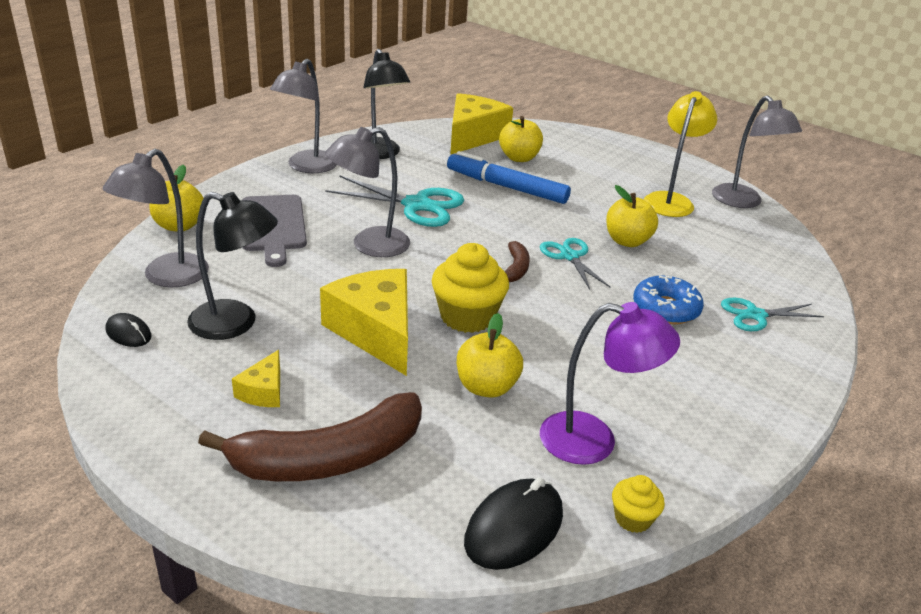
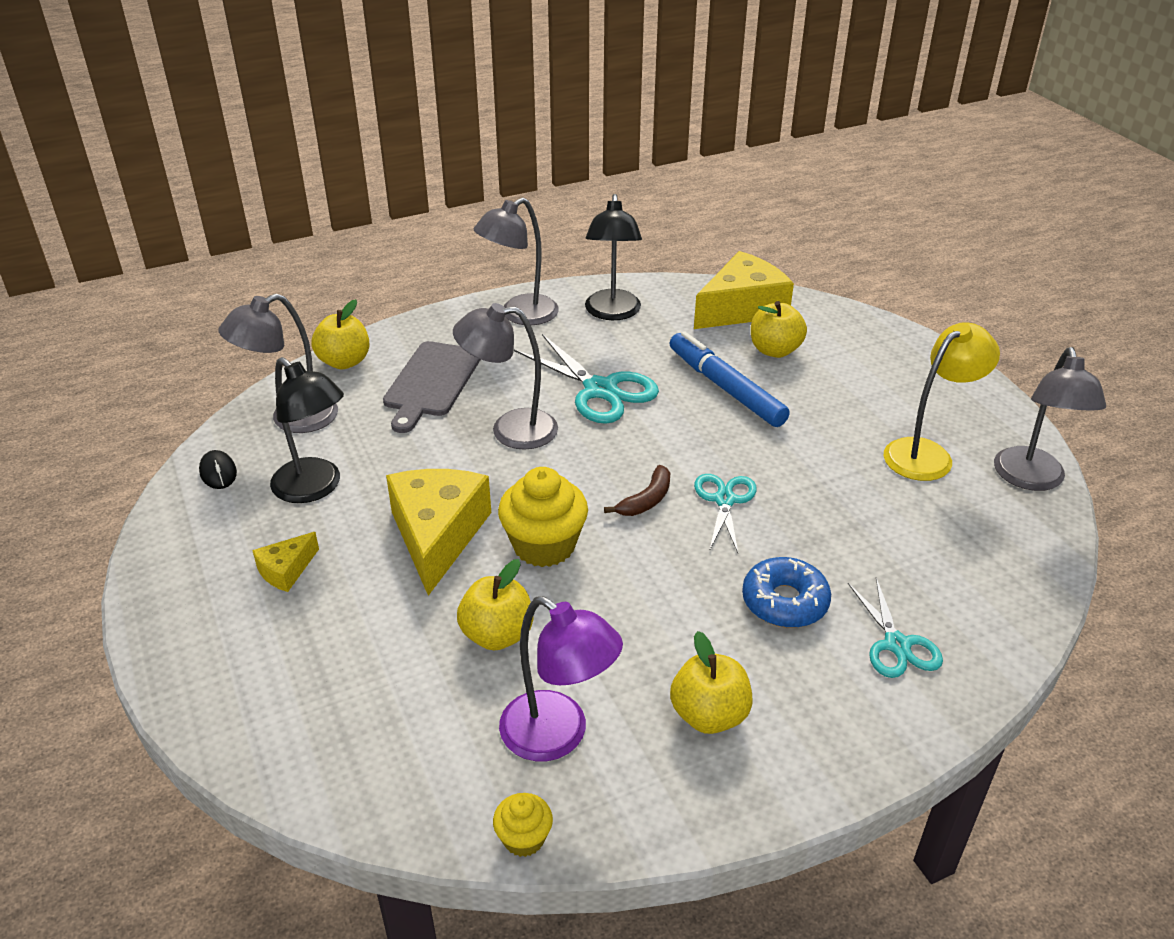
camera: 30 degrees right, 5 degrees up
brown banana [198,392,422,481] -> none
black mouse [464,477,563,570] -> none
yellow apple [606,185,658,247] -> yellow apple moved to [670,631,753,734]
turquoise scissors [721,298,824,331] -> turquoise scissors turned 120 degrees counterclockwise [848,578,943,678]

